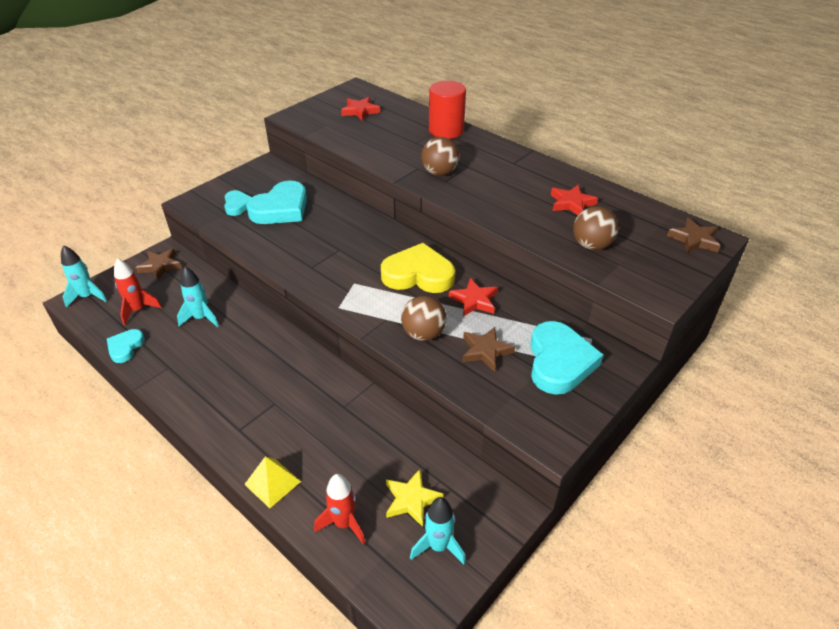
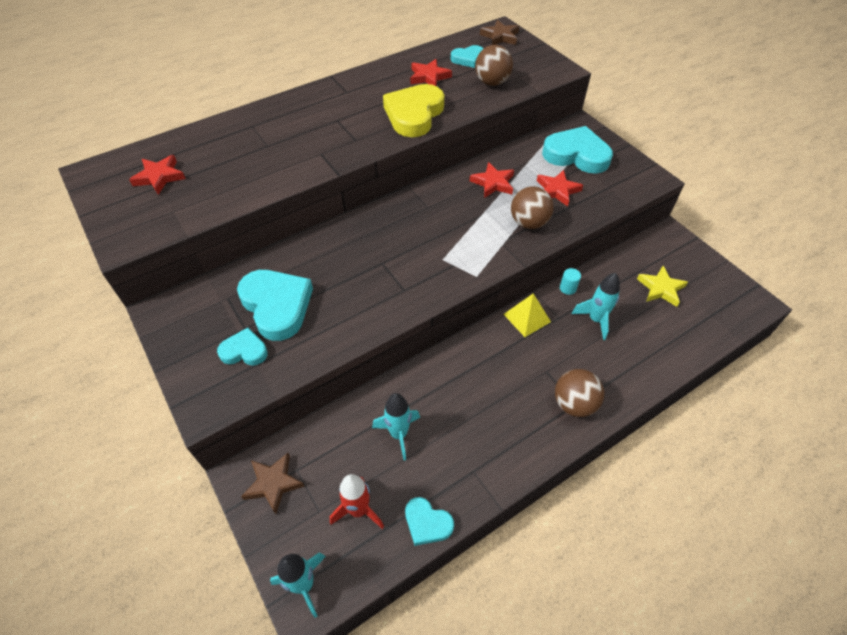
camera: 75 degrees left, 10 degrees up
yellow pyramid [244,456,301,508] -> yellow pyramid moved to [504,294,551,337]
red rocket [314,474,365,545] -> none
yellow heart [381,243,455,293] -> yellow heart moved to [383,84,444,137]
turquoise rocket [410,497,466,564] -> turquoise rocket moved to [572,273,620,340]
brown ball [421,137,459,176] -> brown ball moved to [555,369,604,417]
red cylinder [429,81,466,139] -> none
brown star [462,327,515,372] -> red star [537,170,583,207]
none -> turquoise heart [451,45,483,68]
none -> turquoise cylinder [560,268,581,295]

